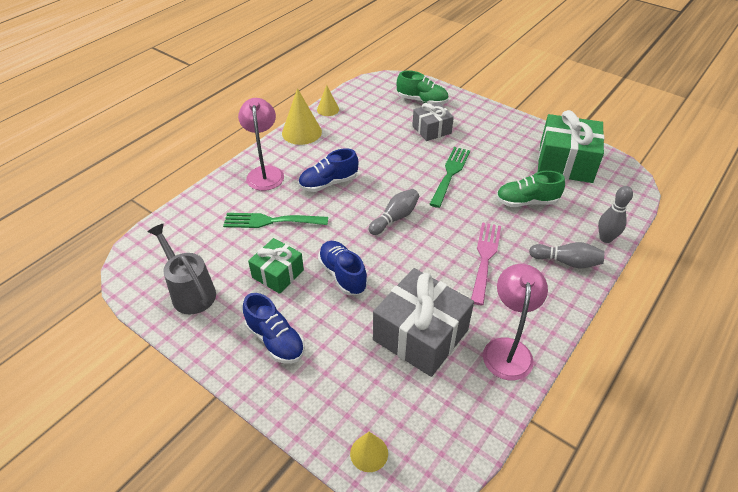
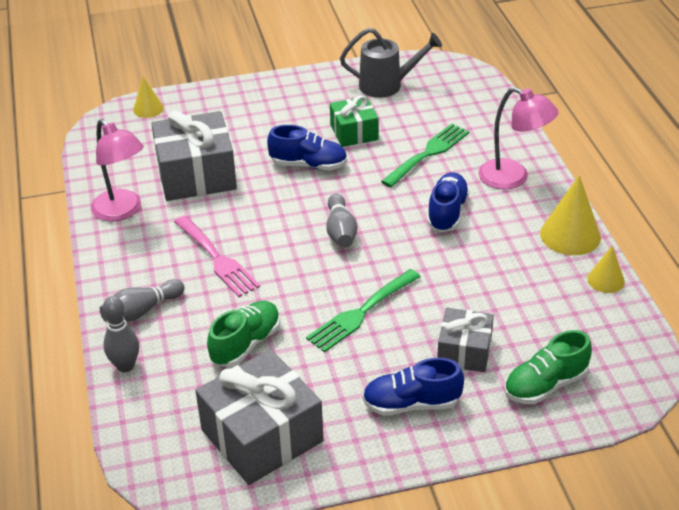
camera: 130 degrees right, 5 degrees down
blue shoe [243,293,305,364] -> blue shoe moved to [362,358,464,416]
green fork [429,147,470,208] -> green fork turned 75 degrees clockwise [306,269,421,353]
green gift [538,110,604,183] -> grey gift [195,349,324,485]

